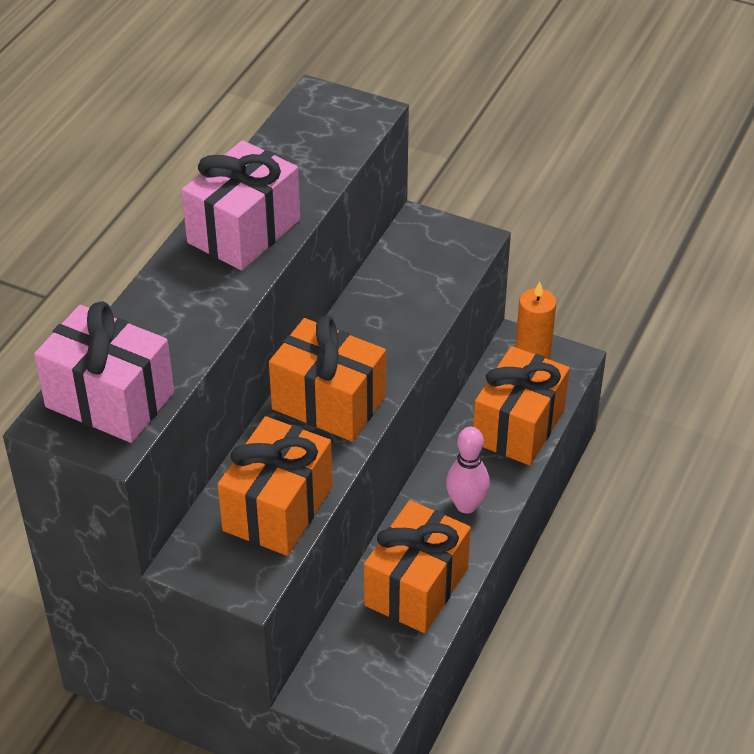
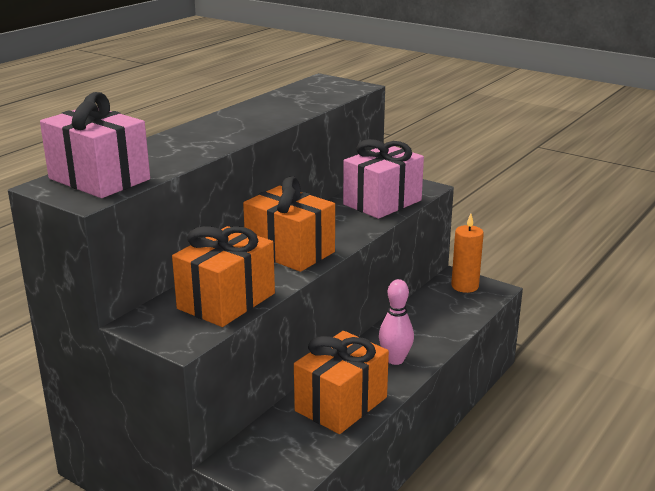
camera: 10 degrees right, 20 degrees down
pink gift [181,140,300,270] -> pink gift moved to [343,139,424,219]
orange gift [473,346,570,465] -> none

